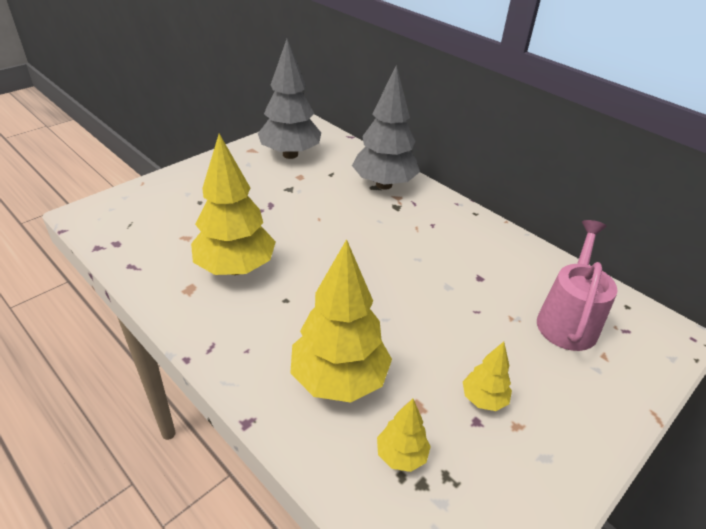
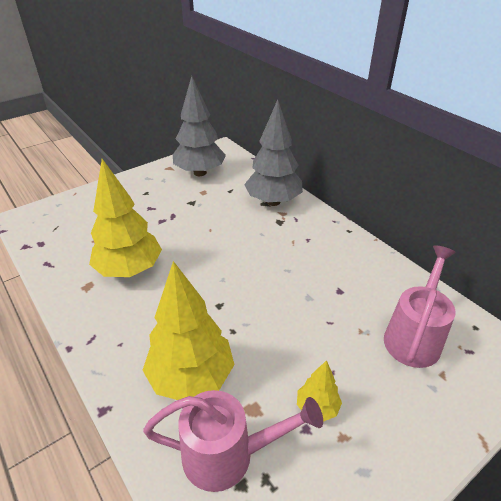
camera: 10 degrees right, 0 degrees up
yellow tree [377,399,431,472] -> pink watering can [143,390,323,492]

